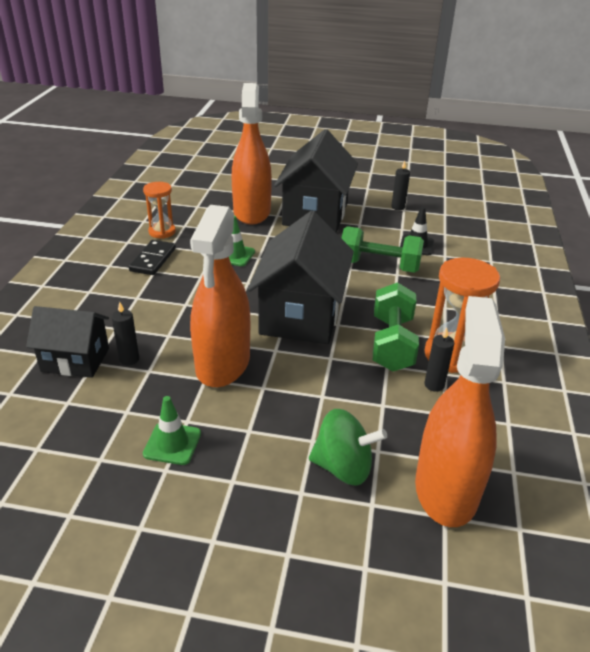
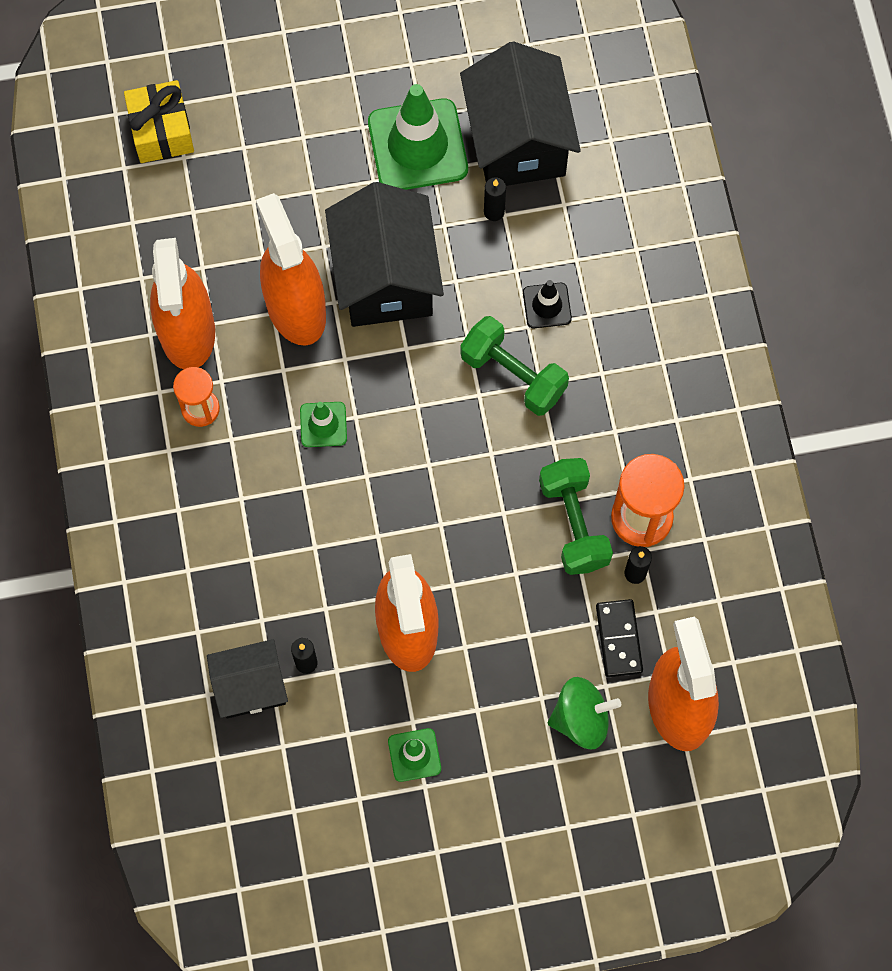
camera: 20 degrees left, 35 degrees up
black domino [129,240,176,275] -> black domino moved to [596,599,643,677]
black house [247,211,354,344] -> black house moved to [460,41,581,186]
green dumbbell [341,226,424,273] -> green dumbbell turned 45 degrees clockwise [460,316,569,416]
none -> yellow gift [124,80,194,163]
none -> orange spray bottle [150,238,215,369]
none -> green traffic cone [368,84,468,190]

